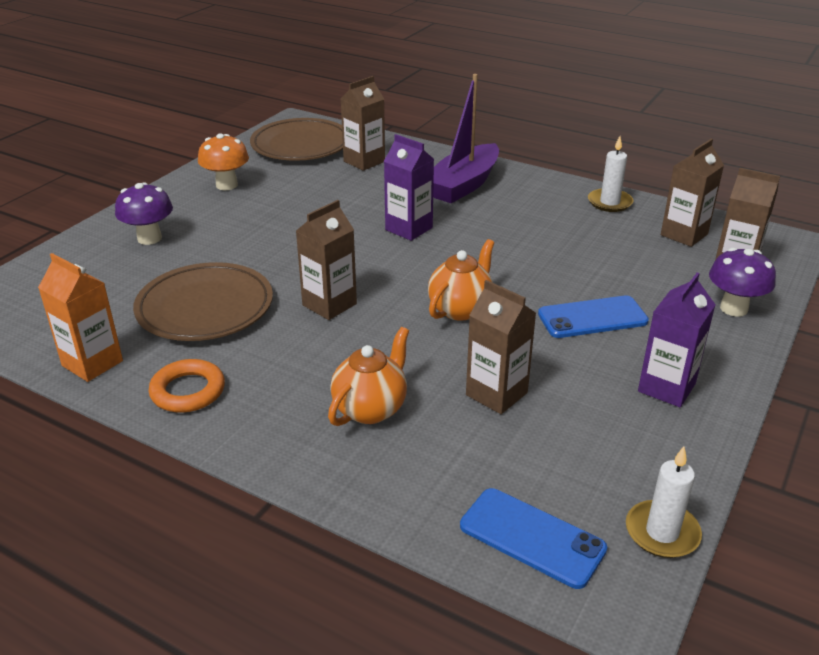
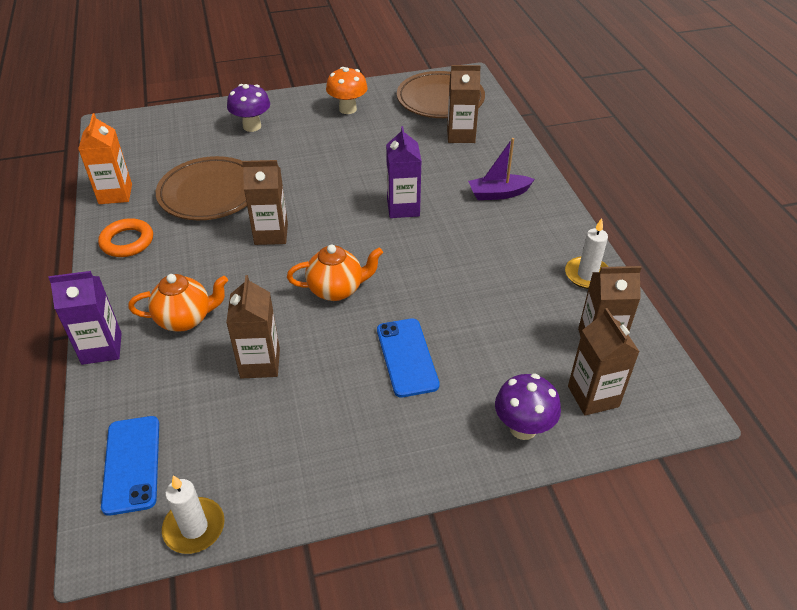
camera: 45 degrees right, 10 degrees up
purple boat [433,74,499,203] -> purple boat [468,138,535,200], size x0.62
blue phone [538,295,649,338] -> blue phone turned 45 degrees clockwise [377,318,440,397]
purple carton [638,272,716,407] -> purple carton moved to [48,271,122,365]

